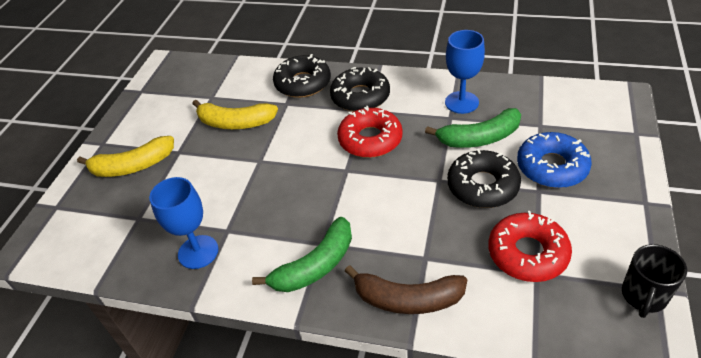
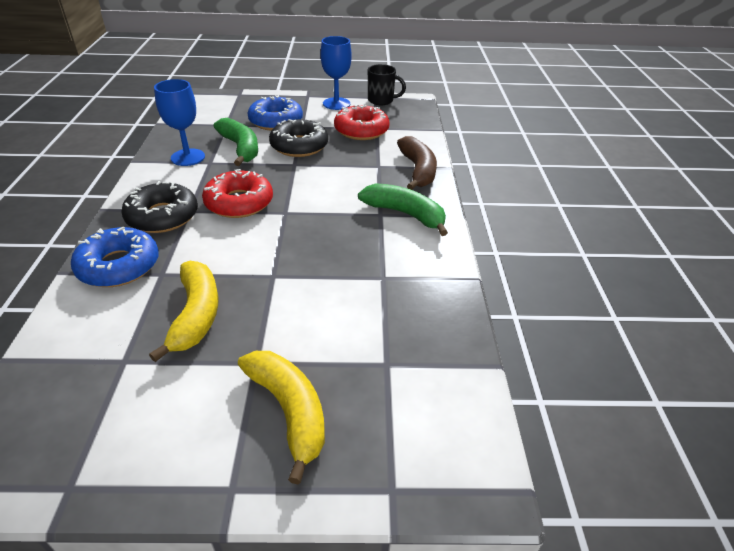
camera: 110 degrees left, 5 degrees down
blue goblet [149,177,218,269] -> blue goblet moved to [321,36,352,110]
black donut [273,54,331,98] -> blue donut [71,226,159,287]

